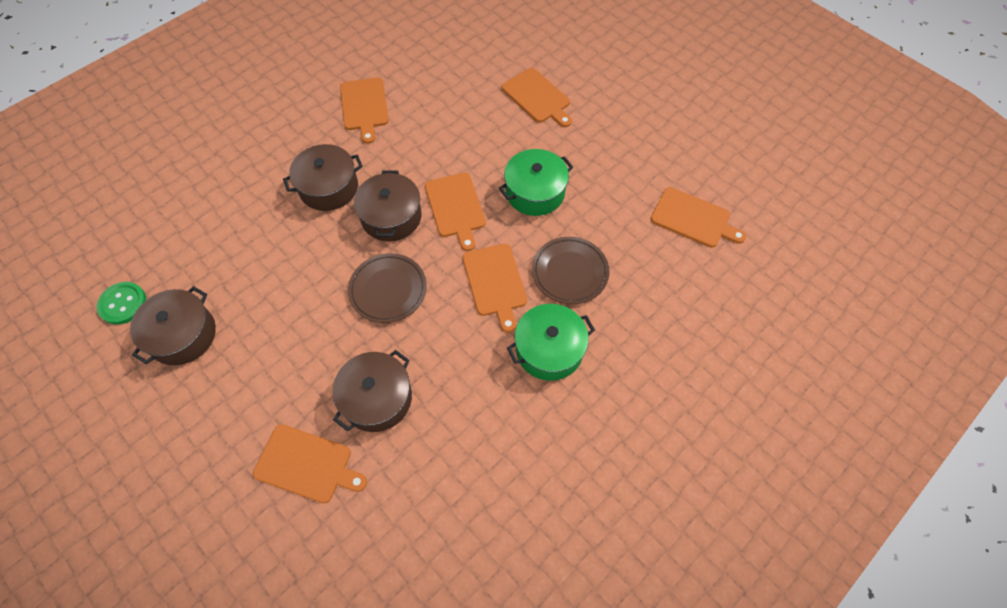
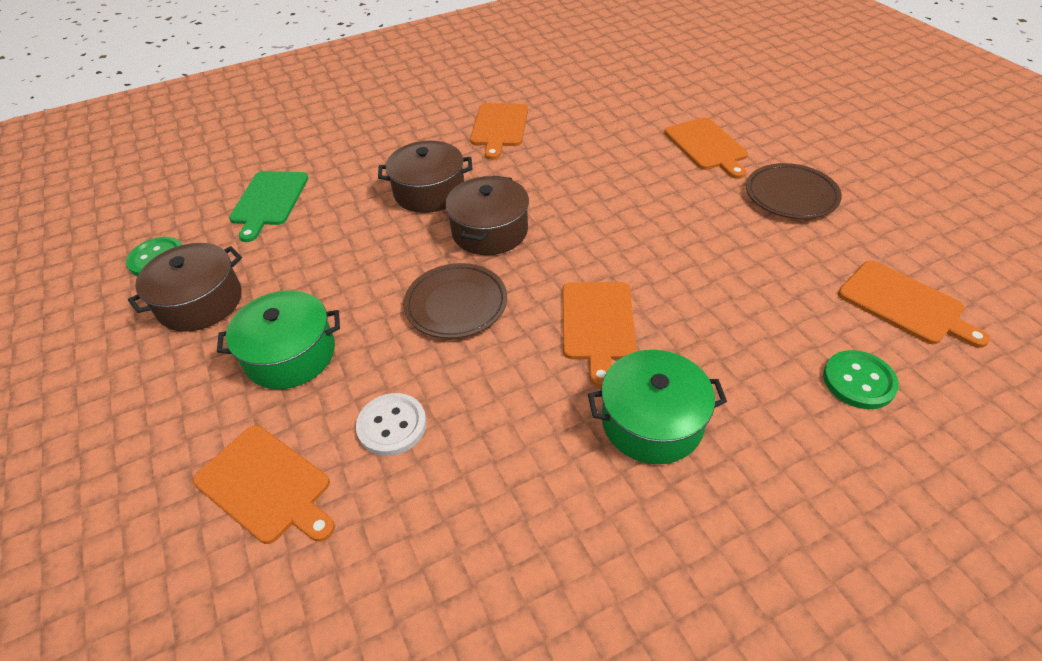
camera: 20 degrees right, 15 degrees down
brown pot [332,350,412,432] -> white button [356,393,427,456]
orange cutting board [425,173,486,251] -> none
green pot [499,149,573,216] -> green pot moved to [217,290,340,389]
brown plate [532,237,609,304] -> brown plate moved to [746,163,842,219]
none -> green cutting board [229,171,308,242]
none -> green button [823,350,899,409]

